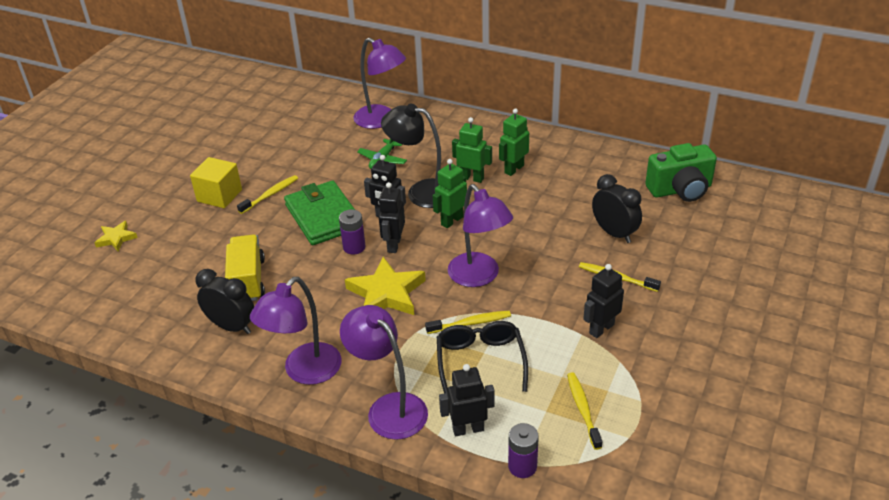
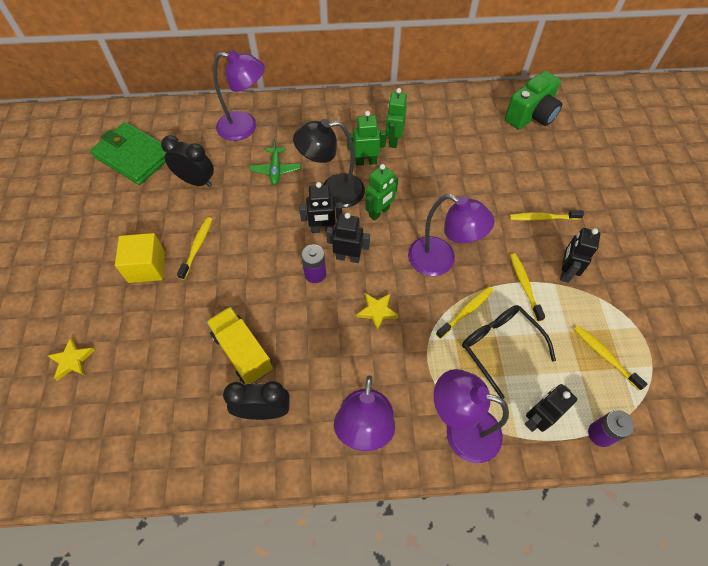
camera: 30 degrees left, 20 degrees up
green wallet [284,180,355,245] -> green wallet moved to [90,122,166,185]
yellow star [345,257,426,315] -> yellow star [356,293,399,331], size x0.54
black robot [378,182,405,253] -> black robot turned 120 degrees clockwise [326,213,370,263]
green robot [433,159,467,228] -> green robot turned 150 degrees counterclockwise [365,164,398,221]
black clock [592,174,642,243] -> black clock moved to [161,135,214,187]
none -> yellow toothbrush [510,253,545,322]

